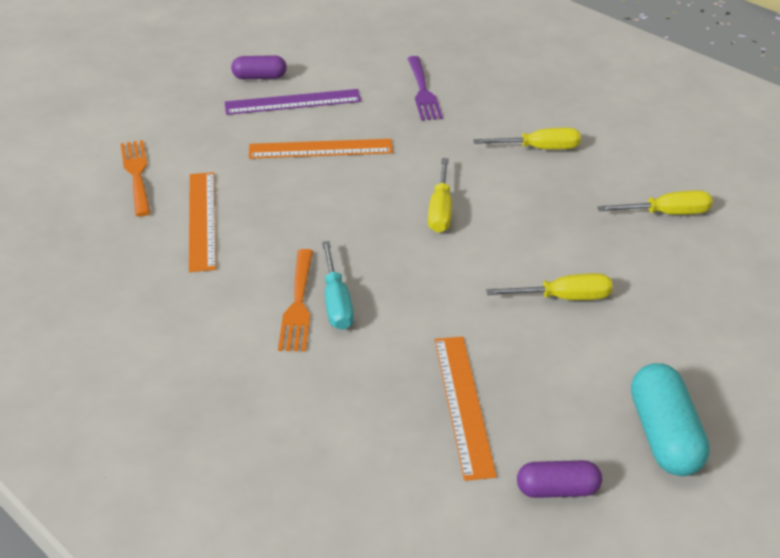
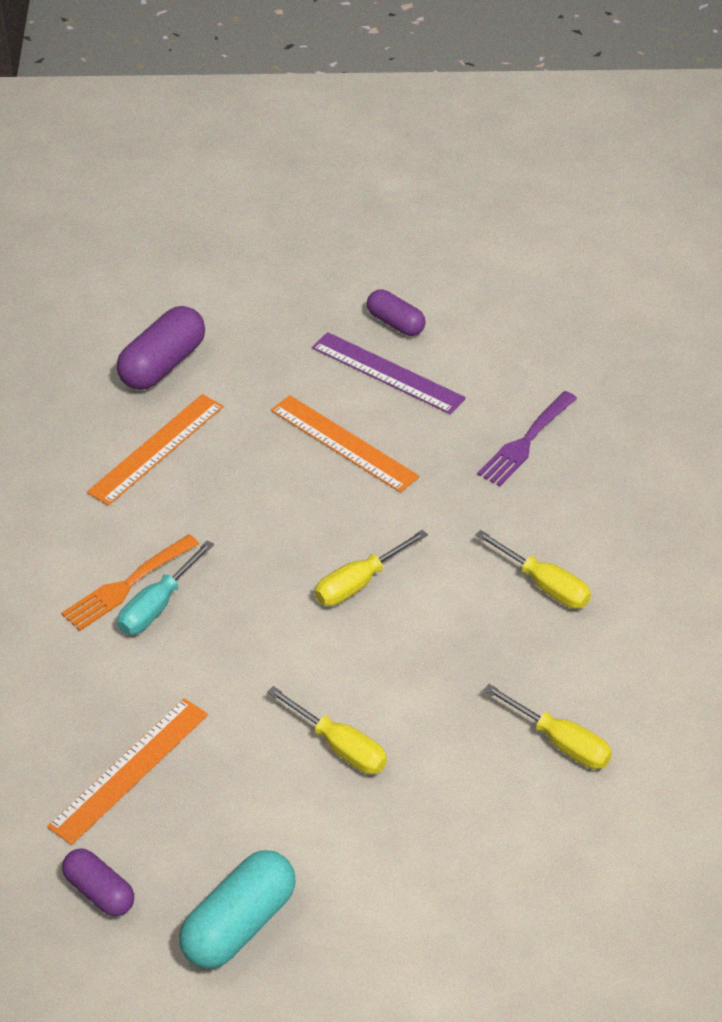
camera: 45 degrees right, 5 degrees up
orange fork [121,140,150,216] -> purple capsule [117,306,205,390]

